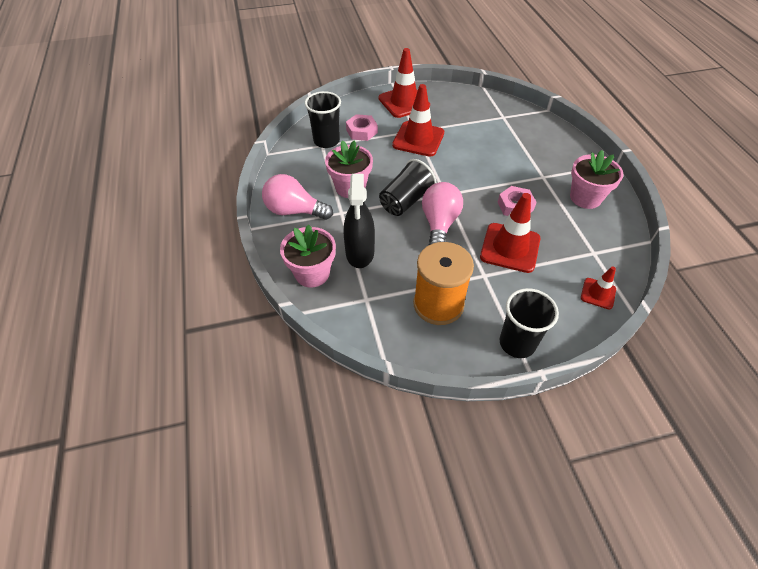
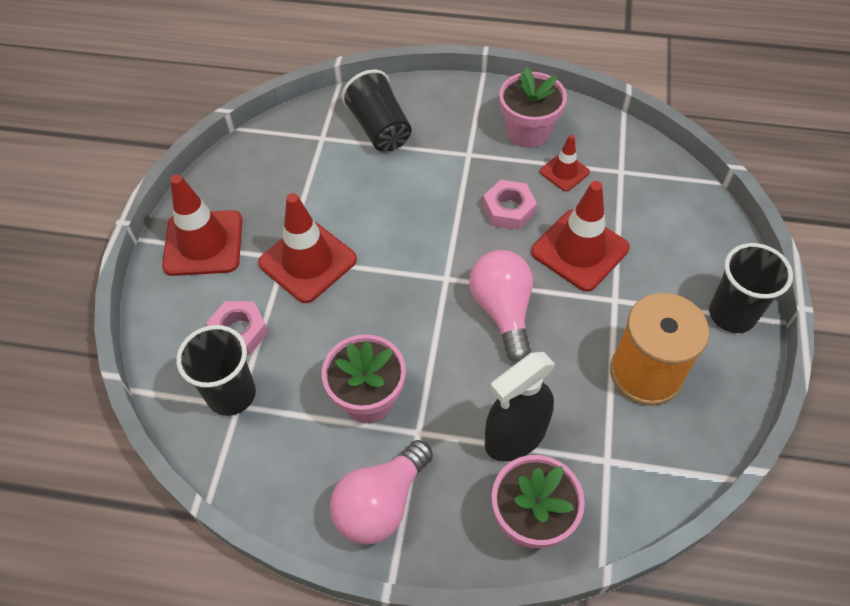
camera: 65 degrees left, 5 degrees up
black spray bottle [344,174,375,268] -> black spray bottle turned 120 degrees clockwise [485,352,555,461]
black cup [379,159,436,216] -> black cup moved to [341,69,411,151]
pink light bulb [422,182,463,245] -> pink light bulb turned 45 degrees clockwise [469,250,533,362]
red traffic cone [581,266,616,310] -> red traffic cone moved to [540,135,590,191]

